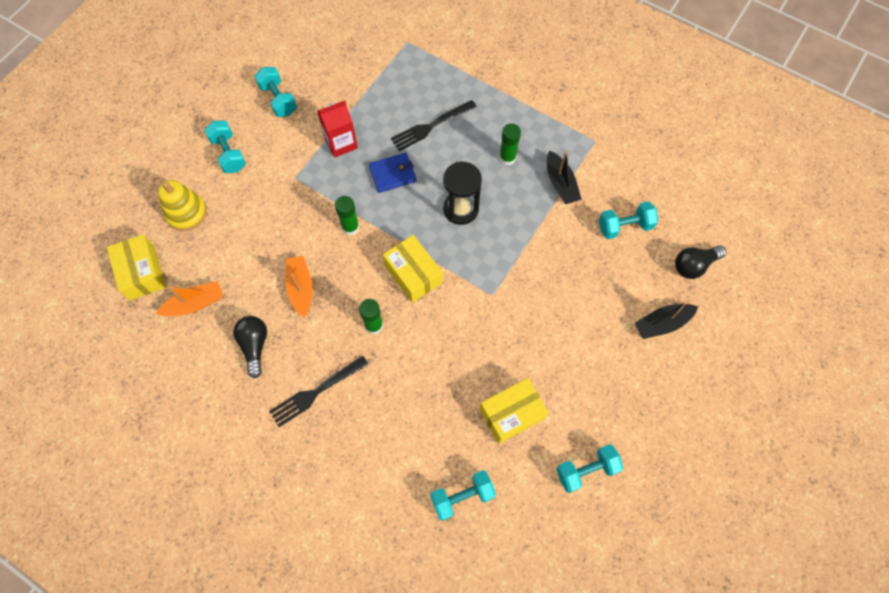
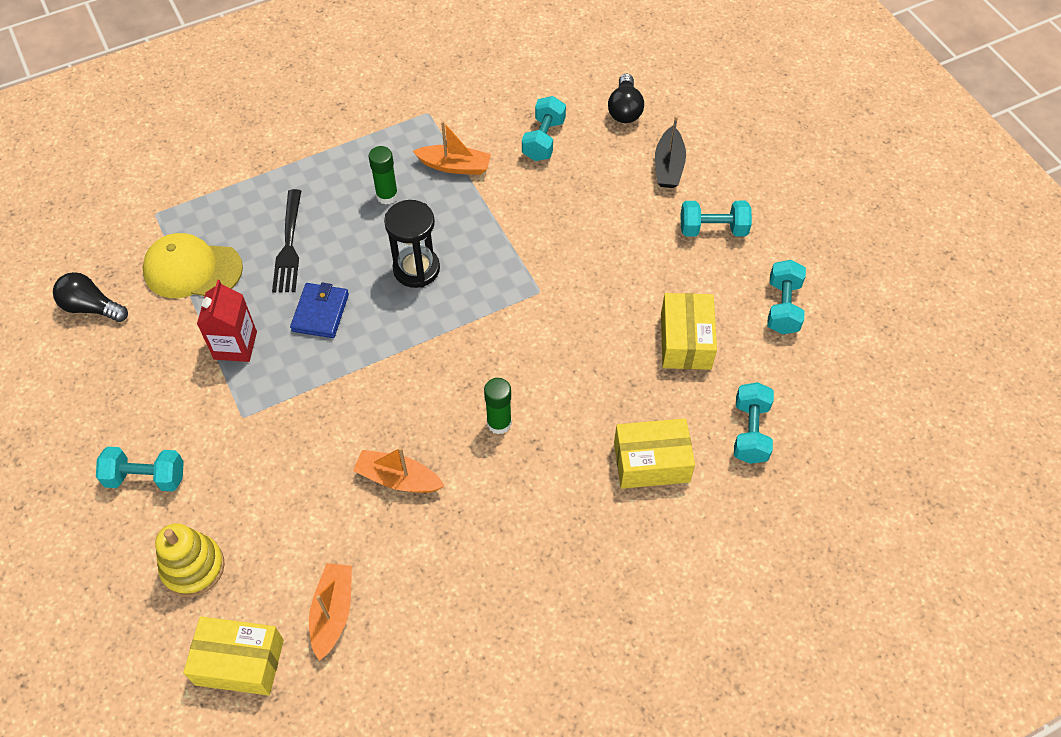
camera: 60 degrees left, 10 degrees down
black light bulb [233,316,267,378] -> black light bulb moved to [53,272,128,322]
turquoise dumbbell [255,67,297,117] -> turquoise dumbbell moved to [681,201,752,237]
black fork [269,356,369,427] -> none
green glue stick [335,196,360,235] -> none
yellow box [383,235,443,303] -> yellow box moved to [614,418,695,489]
black boat [547,150,582,204] -> orange boat [413,121,491,175]
none -> yellow cap [143,233,243,298]

